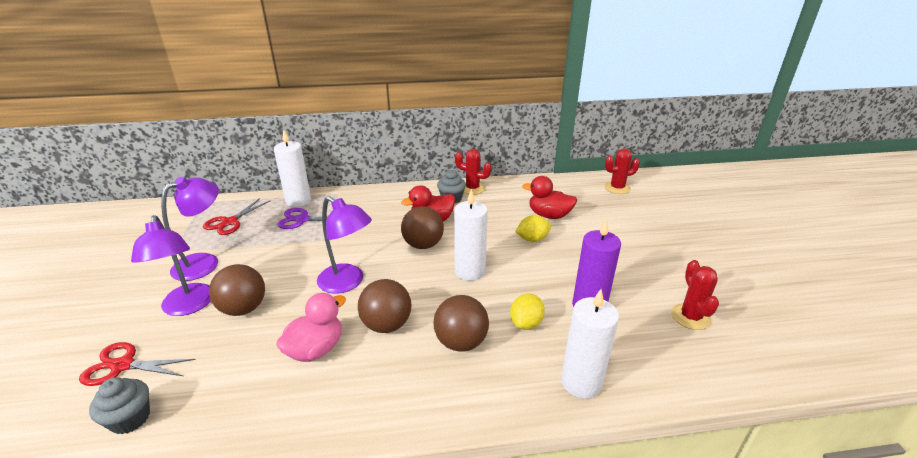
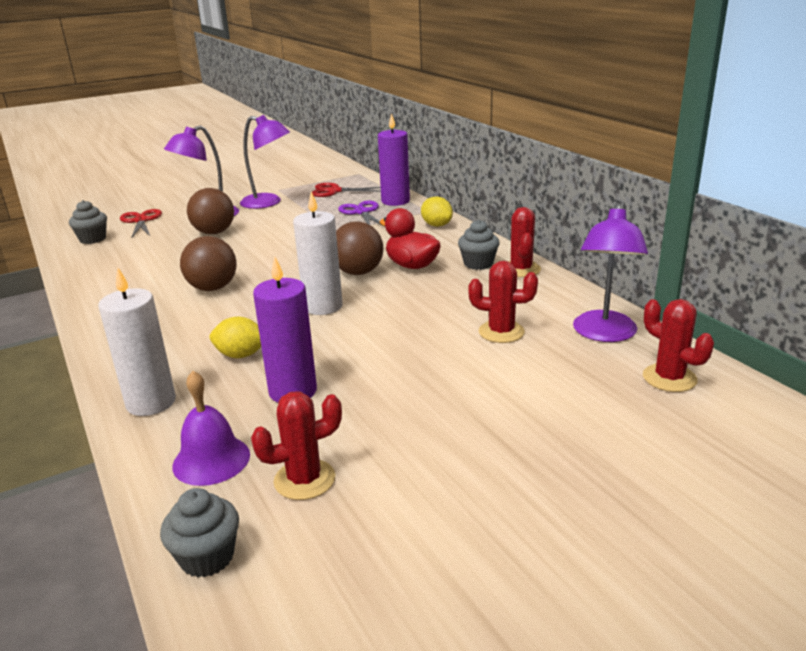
camera: 70 degrees right, 5 degrees down
white candle [274,130,311,207] -> purple candle [378,113,410,206]
pink duck [276,293,346,362] -> none
purple lamp [317,196,372,294] -> purple lamp moved to [573,204,648,342]
brown ball [433,295,489,352] -> none
yellow lemon [515,215,551,242] -> yellow lemon moved to [421,197,453,227]
red duck [522,176,577,219] -> red cactus [468,261,538,343]
none -> grey cupcake [160,488,239,578]
none -> purple bell [172,371,250,486]

